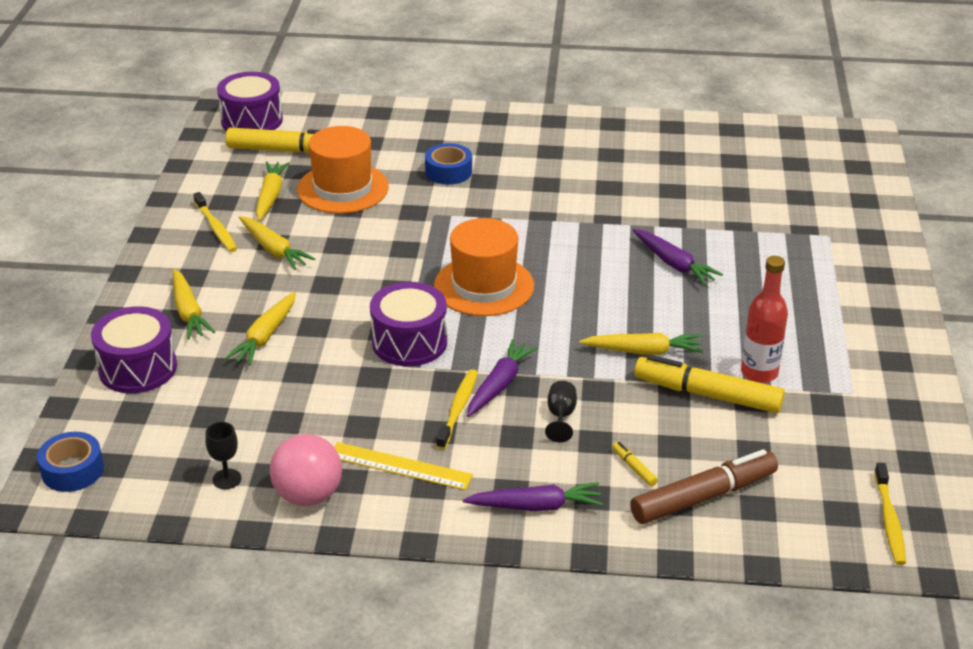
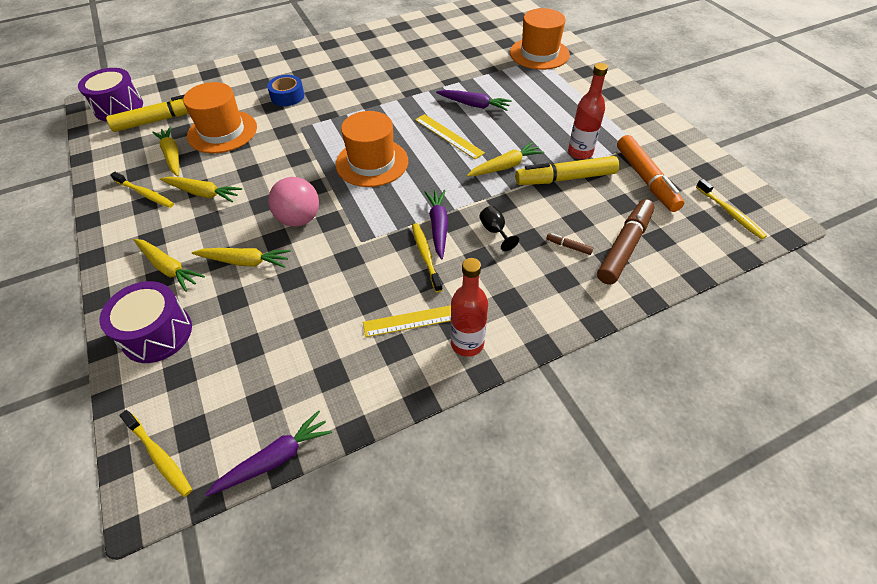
camera: 30 degrees left, 15 degrees up
blue tape [37,432,104,492] -> yellow toothbrush [119,410,192,497]
black goblet [205,422,241,489] -> none
yellow carrot [225,292,296,365] -> yellow carrot turned 75 degrees counterclockwise [192,248,291,268]
pink ball [270,434,342,506] -> pink ball moved to [268,177,319,226]
purple drum [370,282,447,366] -> none
purple carrot [463,482,603,511] -> purple carrot moved to [205,411,332,496]
yellow marker [612,442,658,486] -> brown marker [546,233,593,255]
none -> yellow ruler [415,114,485,159]
none -> red bottle [451,258,488,357]
none -> orange hat [510,8,570,70]
none -> orange marker [617,135,684,212]

